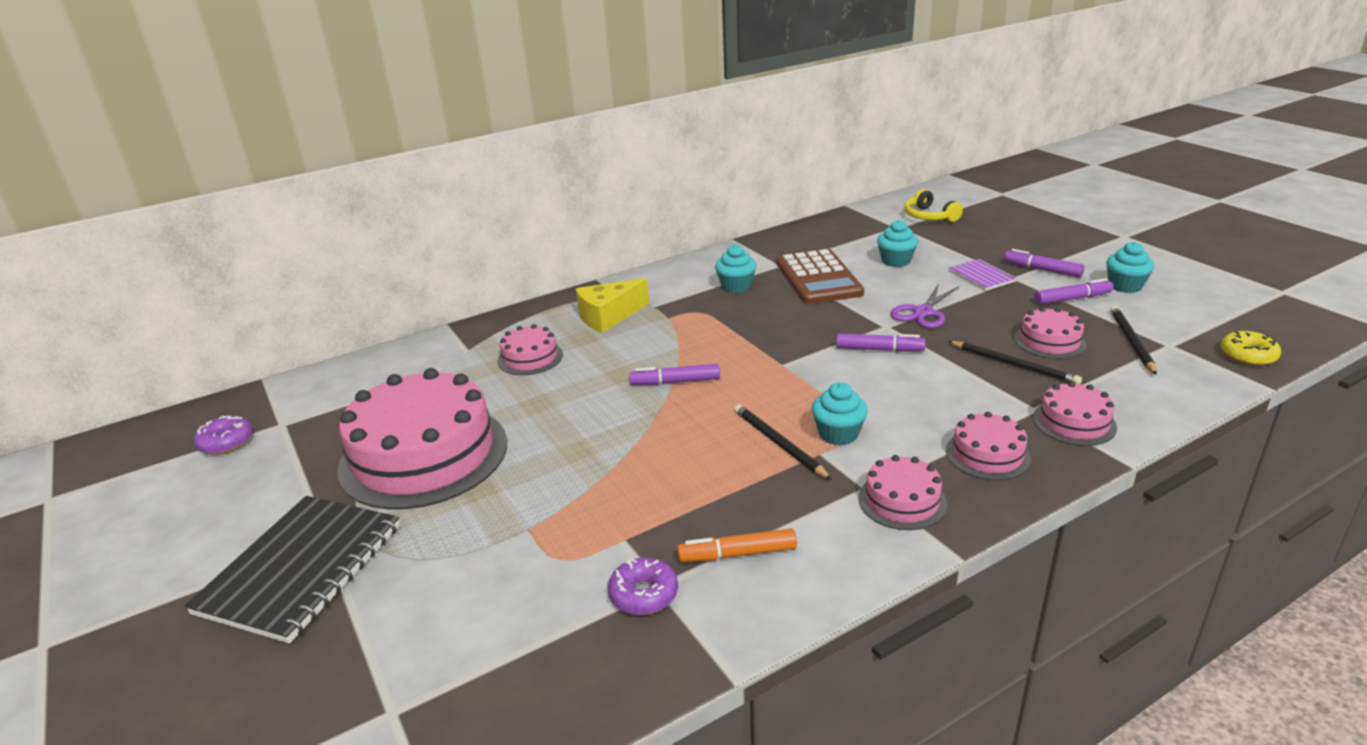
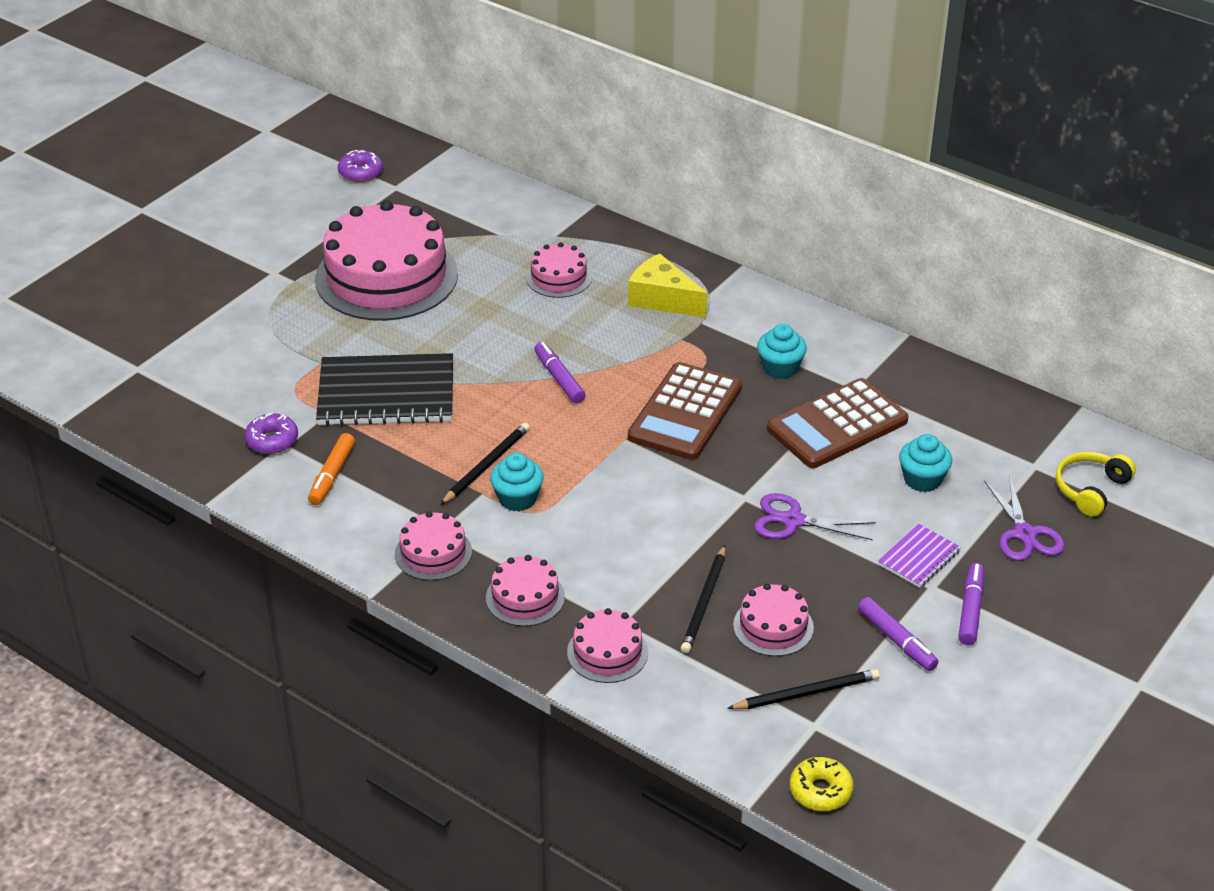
camera: 65 degrees right, 10 degrees up
black notebook [184,496,400,643] -> black notebook moved to [316,353,453,426]
orange marker [677,528,797,562] -> orange marker turned 135 degrees counterclockwise [308,433,355,505]
purple marker [836,333,926,352] -> none
turquoise cupcake [1106,242,1154,293] -> none
none -> brown calculator [628,362,742,460]
none -> purple scissors [984,476,1065,561]

